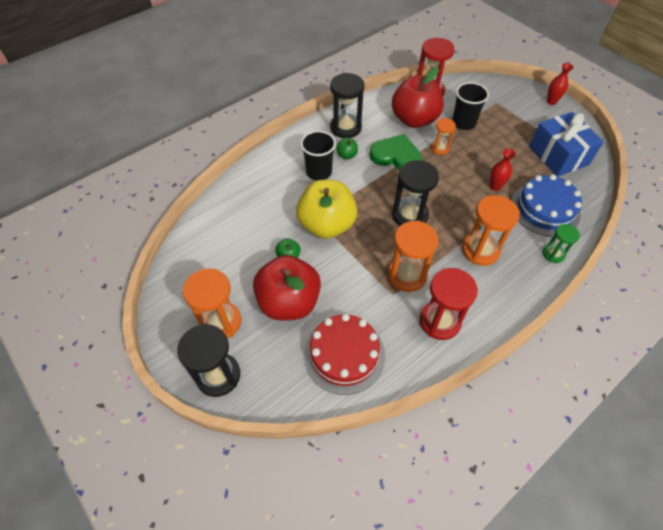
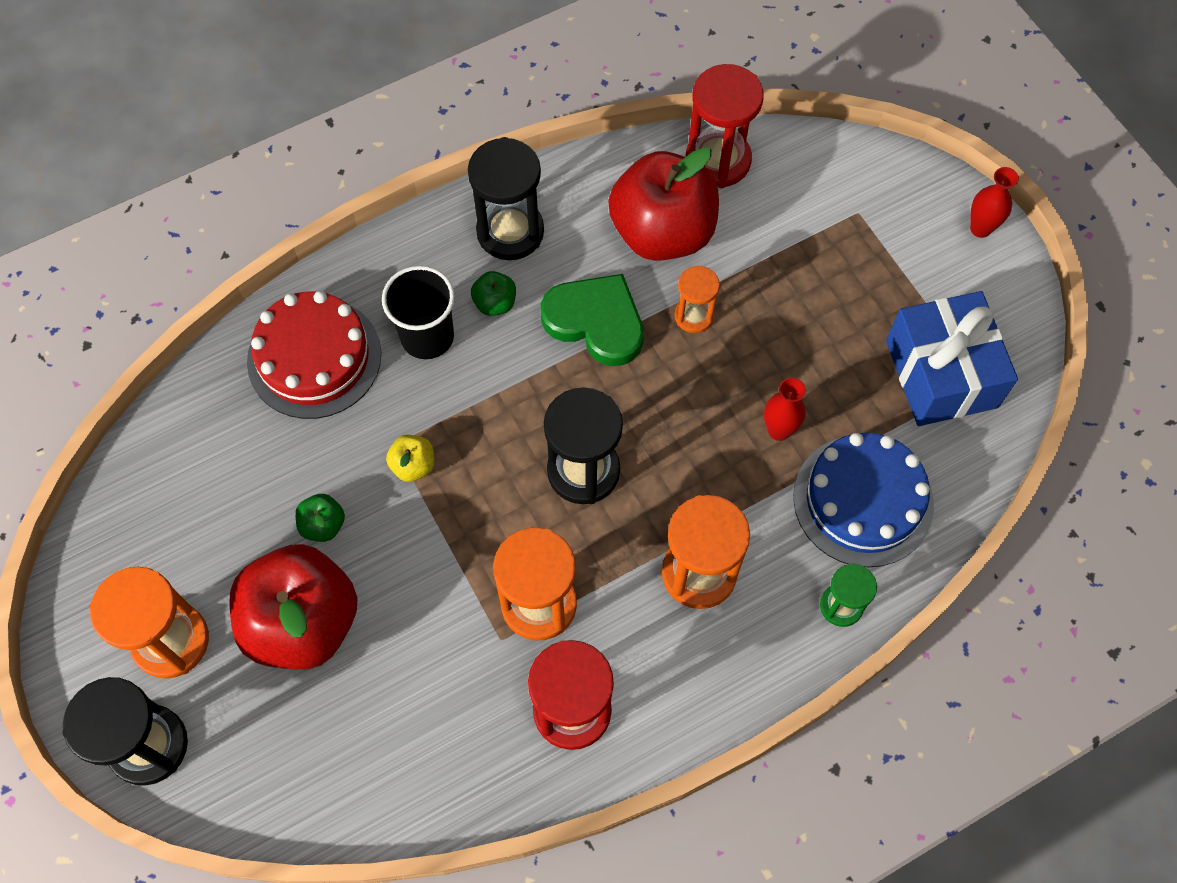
camera: 10 degrees right, 10 degrees up
yellow apple [296,180,357,239] -> yellow apple [386,435,434,482], size x0.41
red cake [304,314,385,395] -> red cake moved to [247,291,381,419]
black cup [452,82,489,130] -> none

